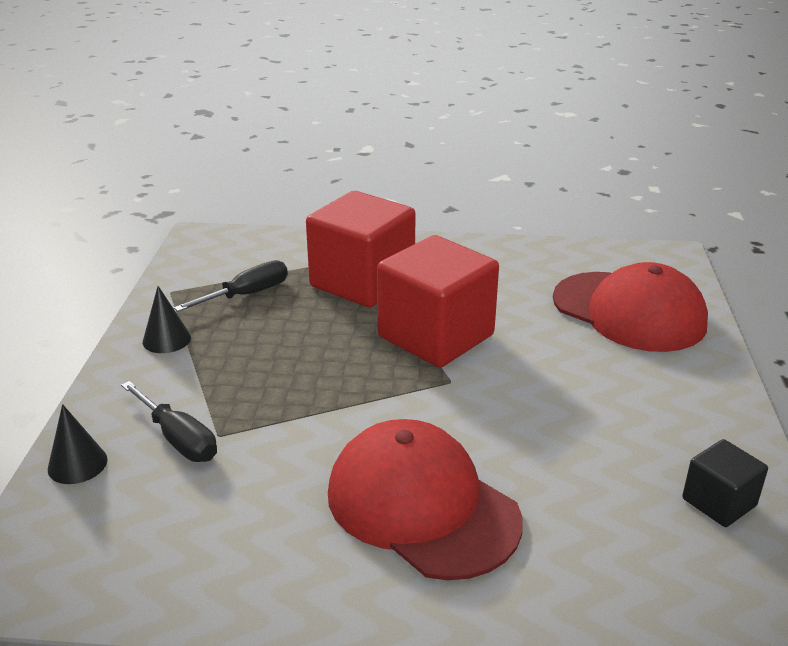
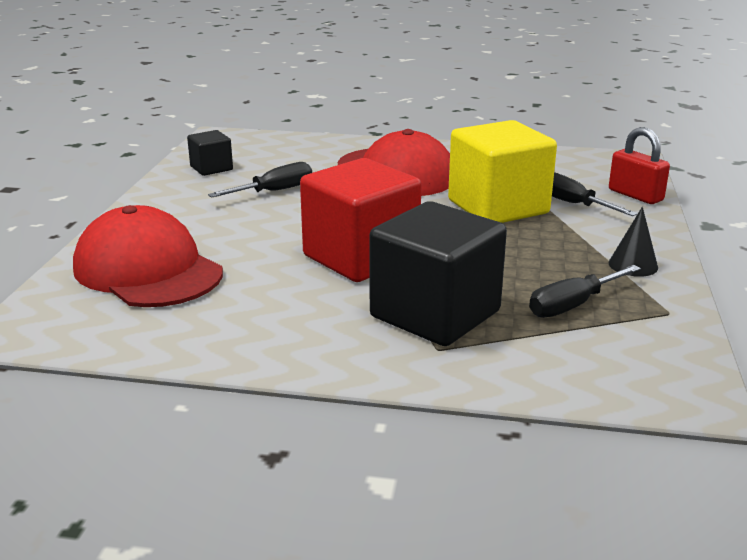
camera: 175 degrees left, 5 degrees down
black cone [48,404,107,484] -> red padlock [609,127,670,204]
red cube [306,191,416,307] -> black cube [369,201,507,346]
none -> black screwdriver [208,162,312,198]
none -> yellow cube [448,120,557,223]

